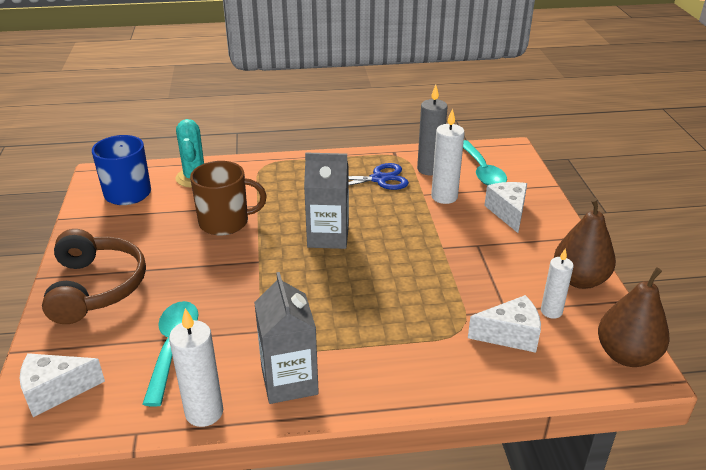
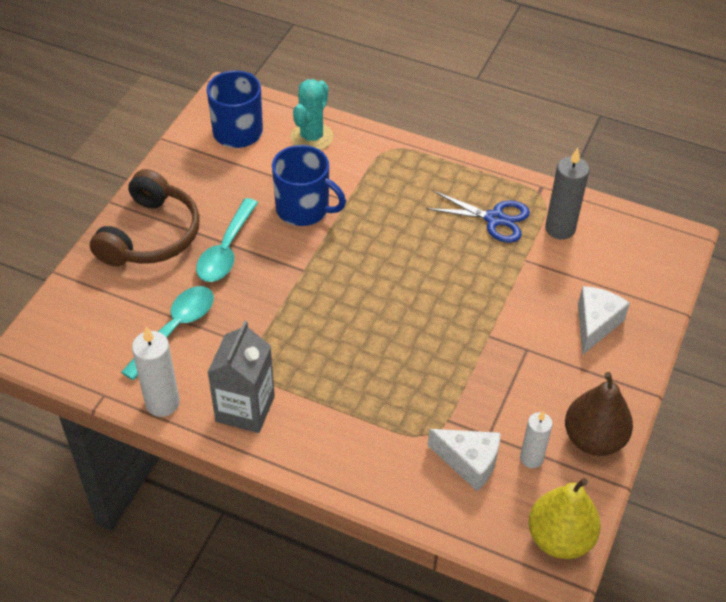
camera: 30 degrees right, 15 degrees up
white cheese [20,353,105,417] -> none
brown mug [190,161,267,235] -> blue mug [272,145,346,226]
grey carton [304,152,349,249] -> none
white candle [431,108,465,204] -> none
turquoise spoon [463,140,507,185] -> turquoise spoon moved to [196,198,258,282]
brown pear [598,267,670,367] -> yellow pear [528,478,601,559]

